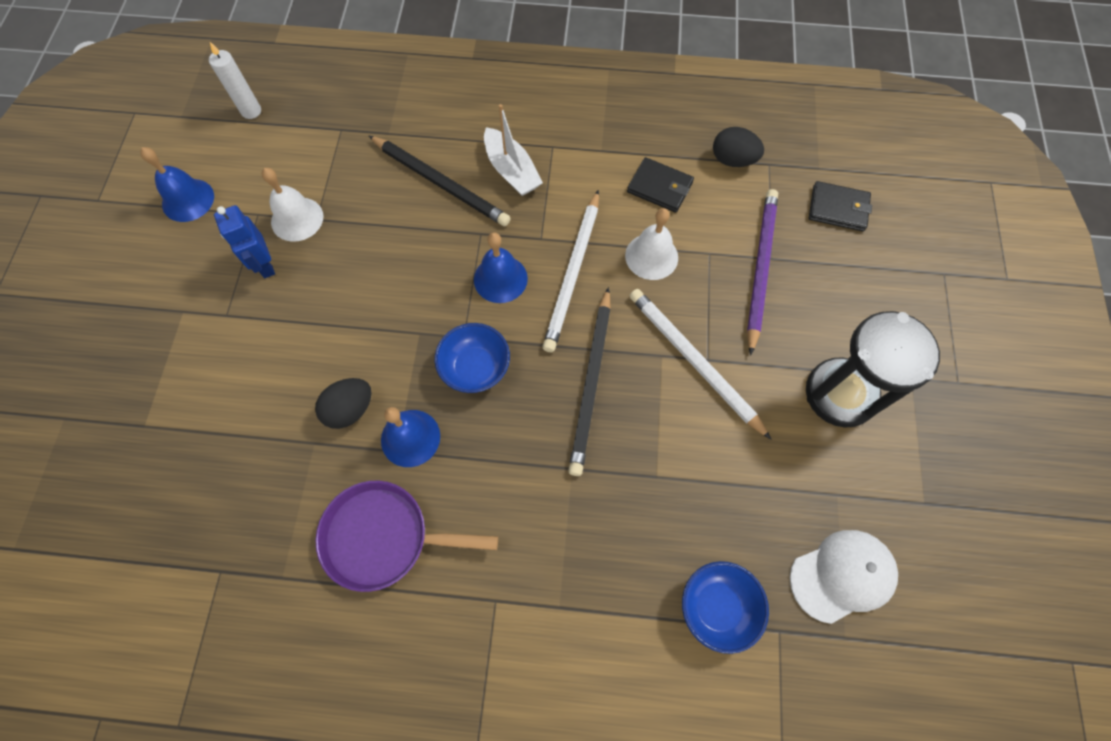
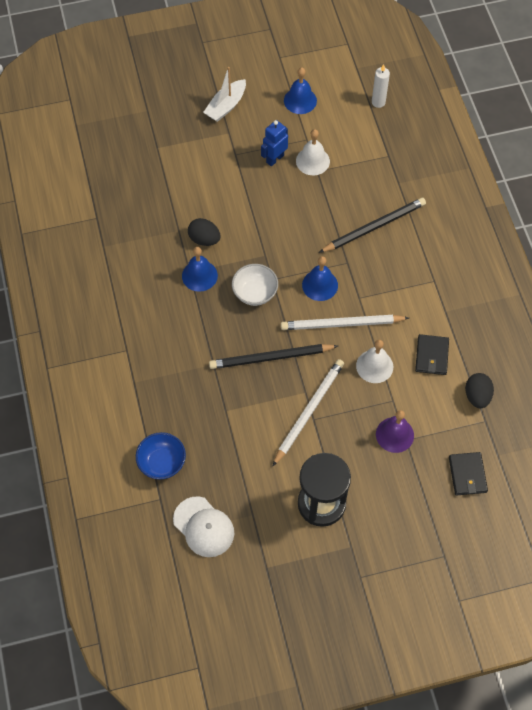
camera: 70 degrees right, 5 degrees down
purple pan [315,481,498,592] -> none
black pencil [368,135,511,226] -> black pencil turned 135 degrees counterclockwise [319,198,426,253]
blue bowl [434,323,510,393] -> white bowl [232,264,278,306]
white boat [484,104,543,196] -> white boat moved to [203,67,246,122]
purple pencil [747,189,778,356] -> purple bell [376,410,414,453]

